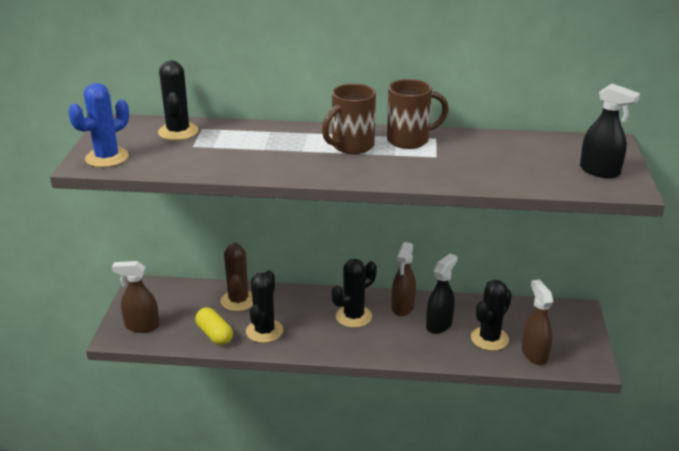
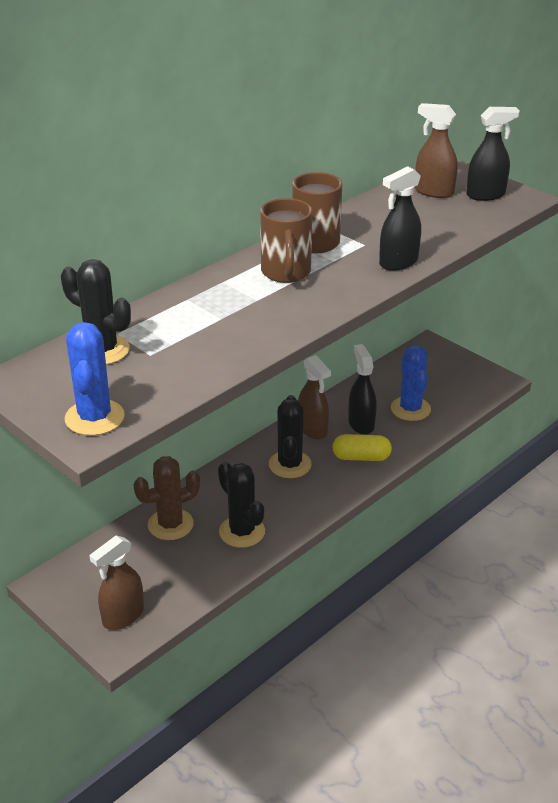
camera: 50 degrees left, 5 degrees up
yellow capsule [195,307,233,345] -> yellow capsule moved to [332,434,392,461]
brown cactus [221,242,253,311] -> brown cactus turned 60 degrees counterclockwise [133,456,200,540]
black cactus [471,280,512,351] -> blue cactus [391,345,431,421]
brown spray bottle [522,279,553,365] -> brown spray bottle moved to [415,103,458,198]
none -> black spray bottle [379,166,421,271]

